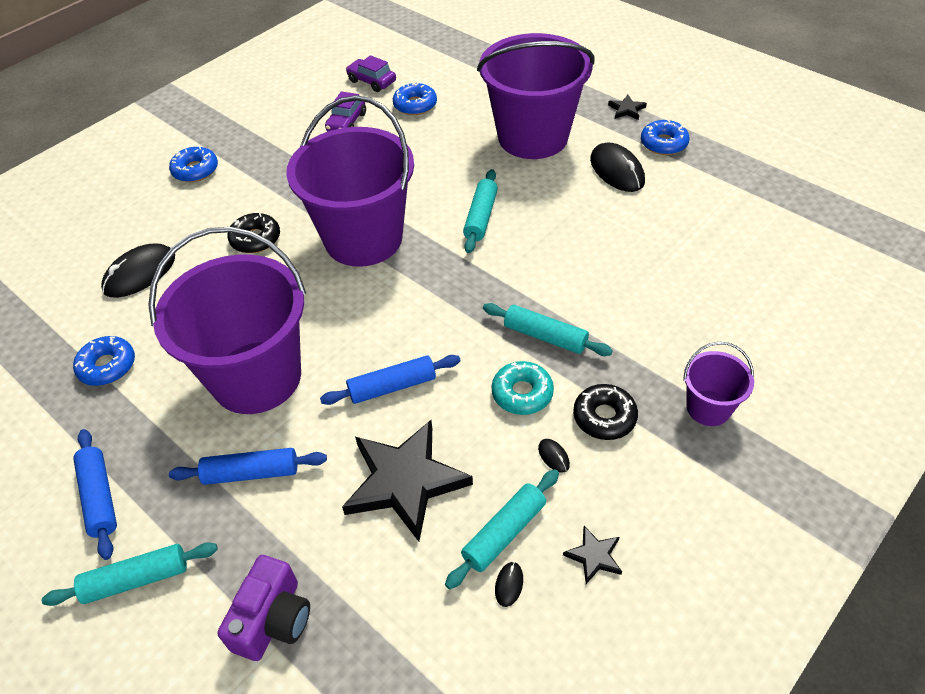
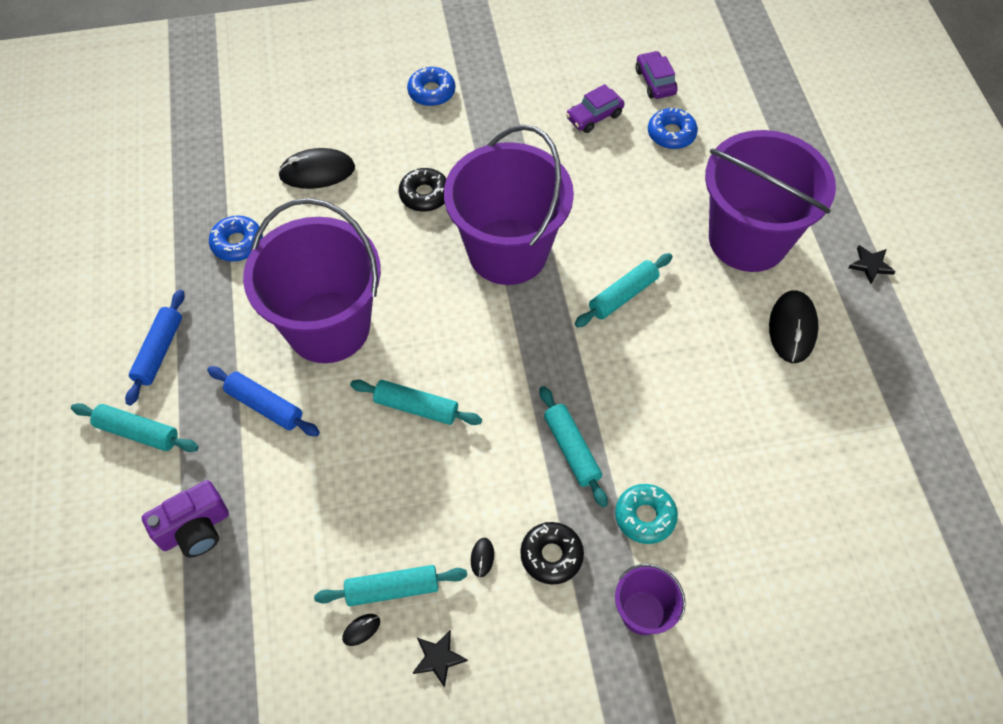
camera: 35 degrees right, 10 degrees up
blue rolling pin [320,355,461,405] -> turquoise rolling pin [350,380,482,425]
black star [342,420,473,542] -> none
turquoise donut [492,361,554,415] -> turquoise donut moved to [615,484,678,544]
blue donut [641,120,689,155] -> none

